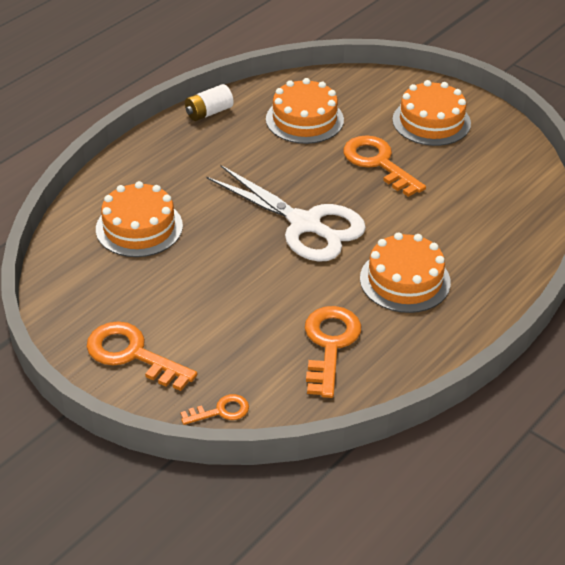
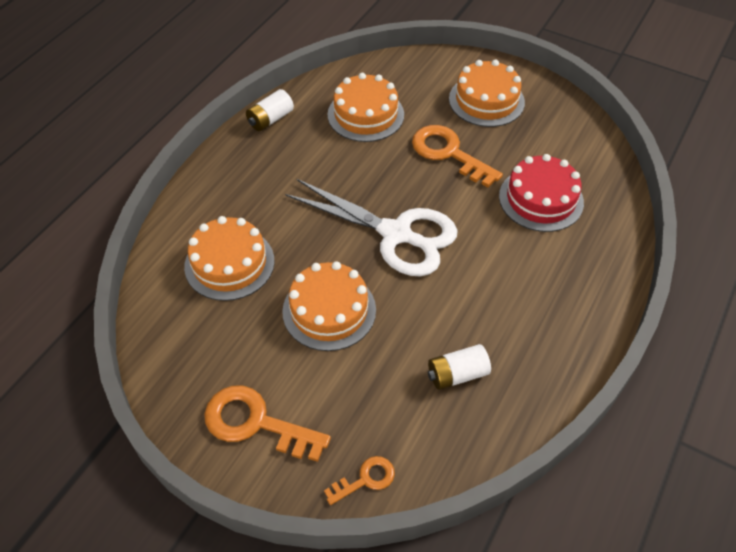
camera: 10 degrees left, 10 degrees up
orange key [305,306,361,398] -> white battery [428,344,491,390]
orange cake [360,232,451,313] -> orange cake moved to [282,261,376,351]
none -> red cake [499,154,584,232]

